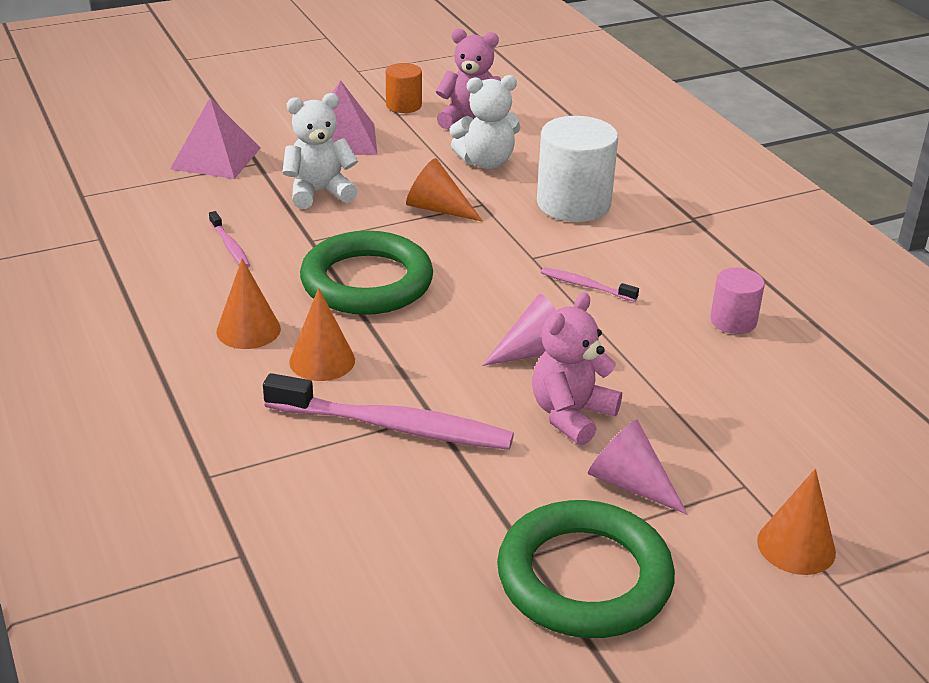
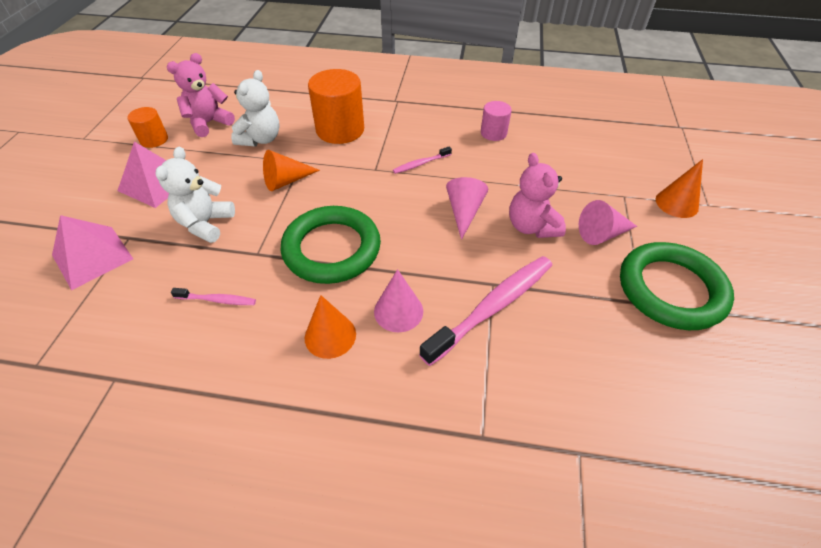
camera: 55 degrees left, 15 degrees up
orange cone [289,288,355,381] -> pink cone [374,269,423,333]
white cylinder [537,116,618,222] -> orange cylinder [308,69,364,144]

